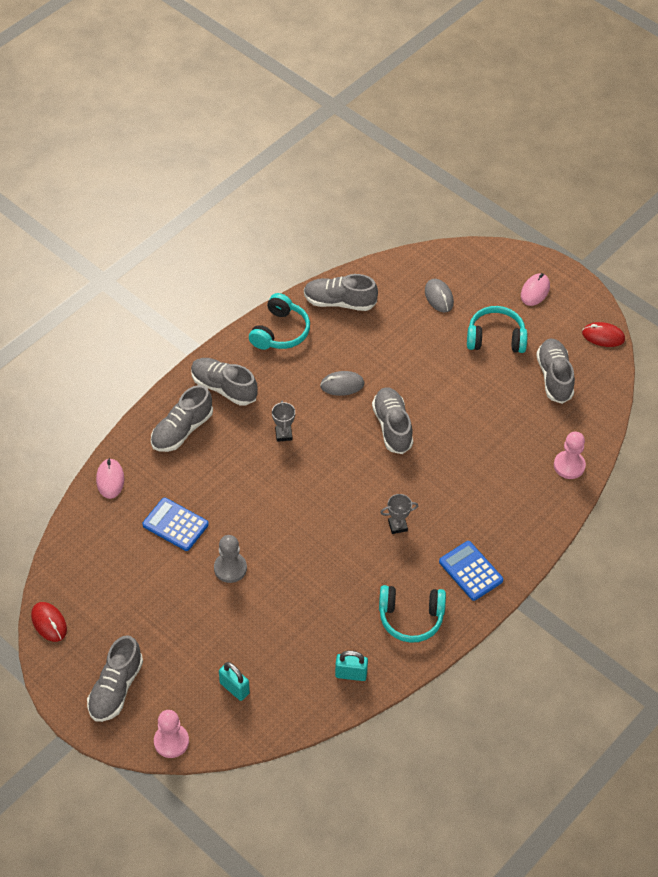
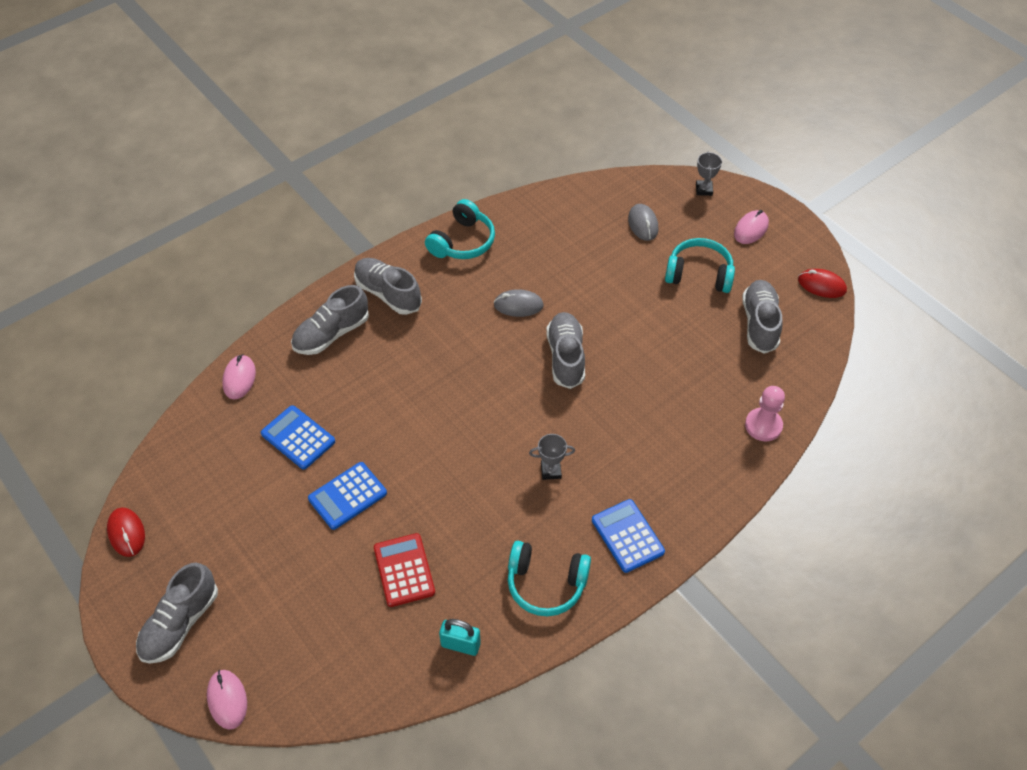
camera: 10 degrees right, 0 degrees up
pink pawn [154,710,189,758] -> pink mouse [207,670,247,730]
grey pawn [214,535,247,583] -> blue calculator [308,462,387,530]
turquoise padlock [219,662,250,701] -> none
grey trophy [272,401,295,442] -> grey trophy moved to [696,152,722,196]
grey shoe [304,274,378,311] -> none
none -> red calculator [374,533,435,607]

